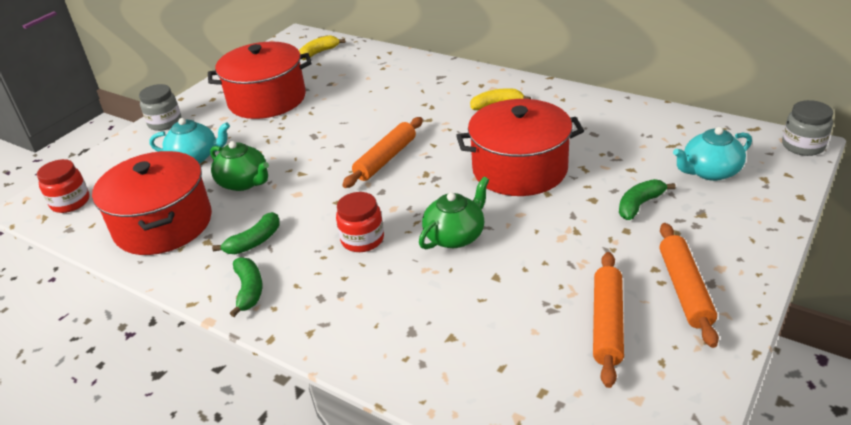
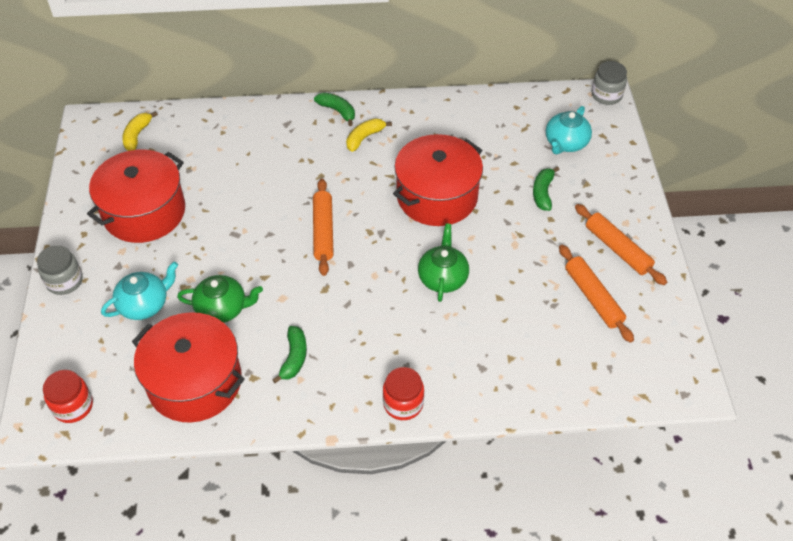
camera: 40 degrees left, 15 degrees up
green banana [230,257,262,317] -> green banana moved to [314,93,355,126]
red jar [336,192,384,252] -> red jar moved to [383,367,424,420]

